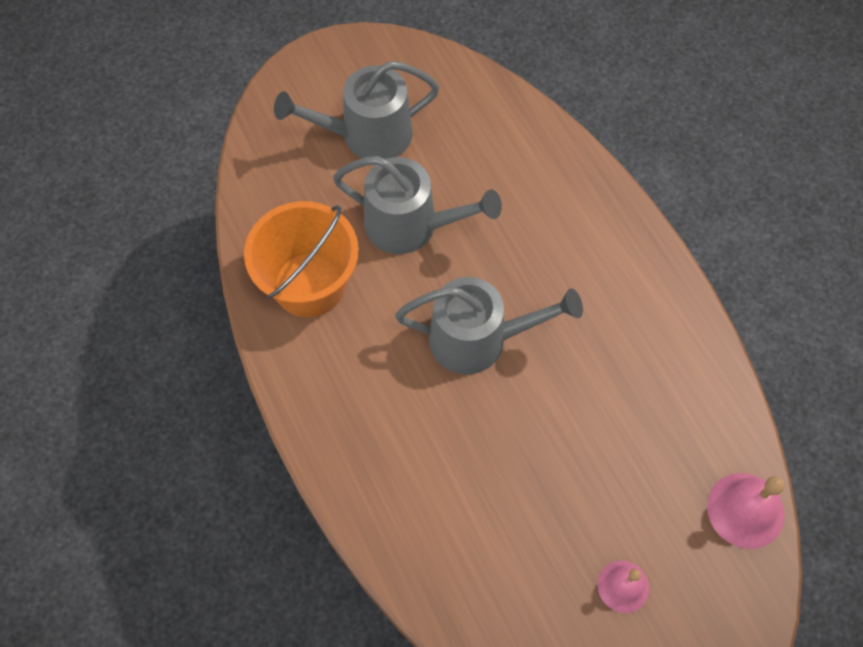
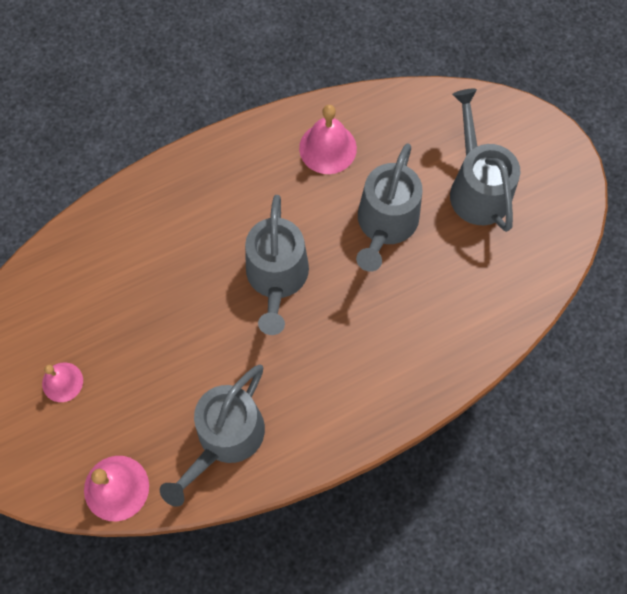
camera: 90 degrees right, 5 degrees up
orange bucket [244,201,359,317] -> pink bell [299,105,357,174]
none -> grey watering can [160,365,265,507]

